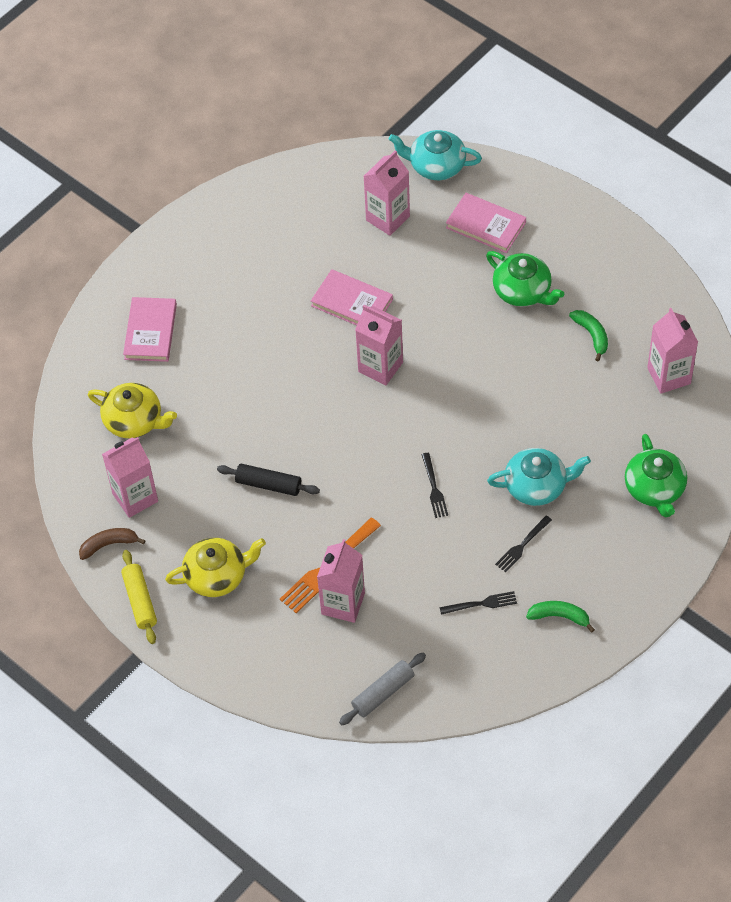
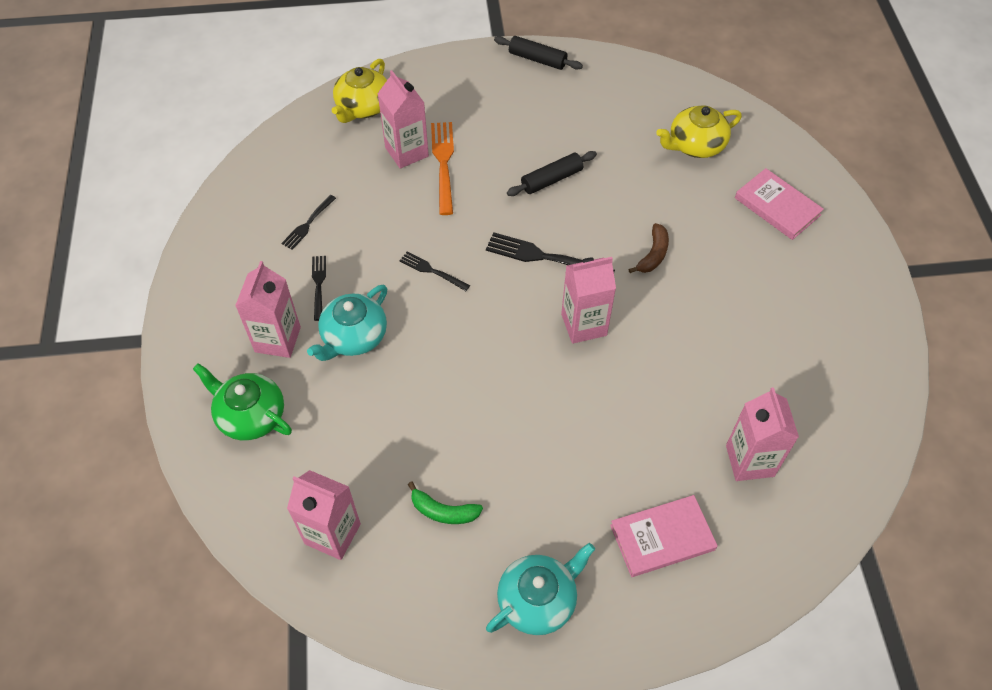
camera: 130 degrees right, 0 degrees up
brown banana [79,528,146,560] -> brown banana moved to [629,223,669,273]
pink carton [102,437,158,518] -> pink carton moved to [235,261,301,358]
yellow rolling pin [121,550,157,644] -> black rolling pin [494,36,583,70]
yellow teapot [165,538,266,597] -> yellow teapot moved to [332,59,387,123]
pink book [311,269,393,325] -> none
grey rolling pin [339,652,426,725] -> none
turquoise teapot [389,130,482,180] -> turquoise teapot moved to [486,543,595,635]
green teapot [486,251,564,307] -> none
green banana [526,601,595,633] -> none
none -> black fork [486,232,615,272]

